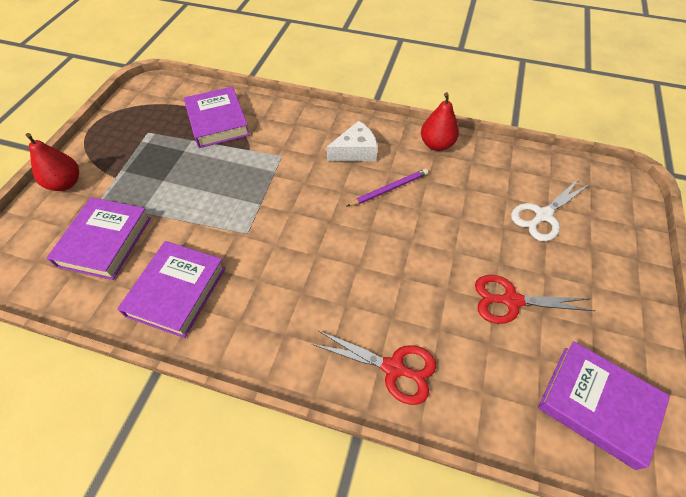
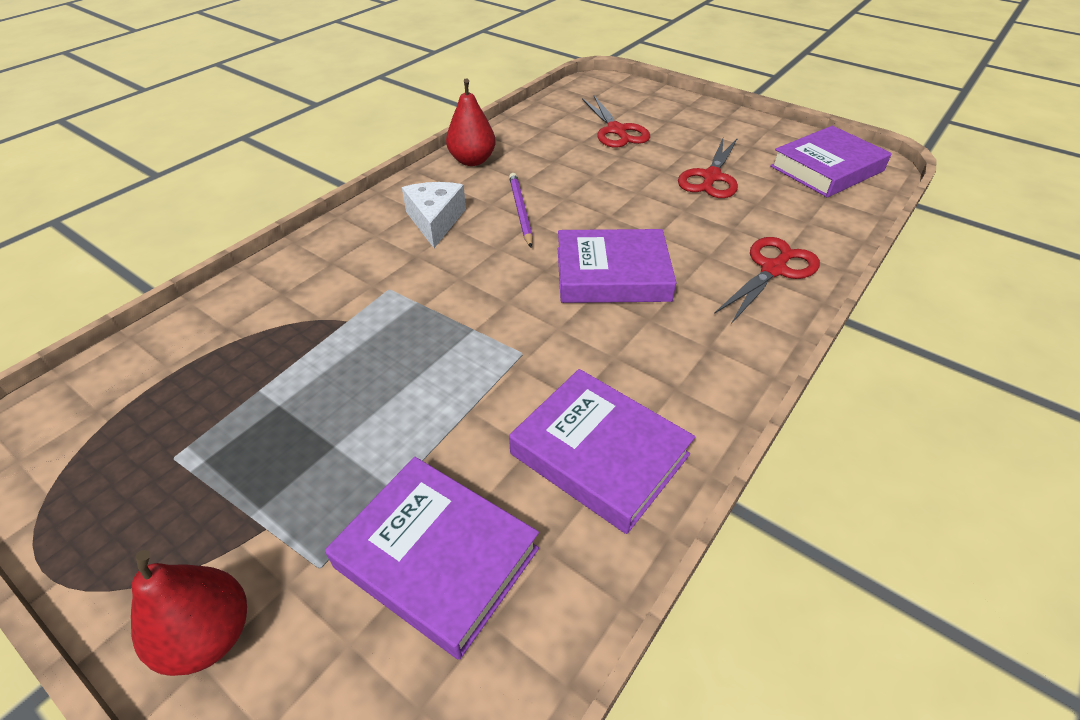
camera: 70 degrees left, 10 degrees down
purple book [184,86,250,148] -> purple book moved to [558,229,676,303]
white scissors [511,180,590,241] -> red scissors [582,96,650,148]

